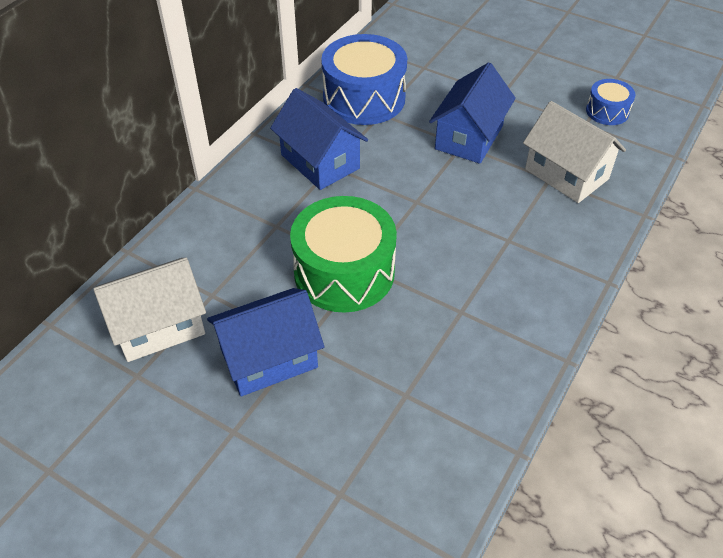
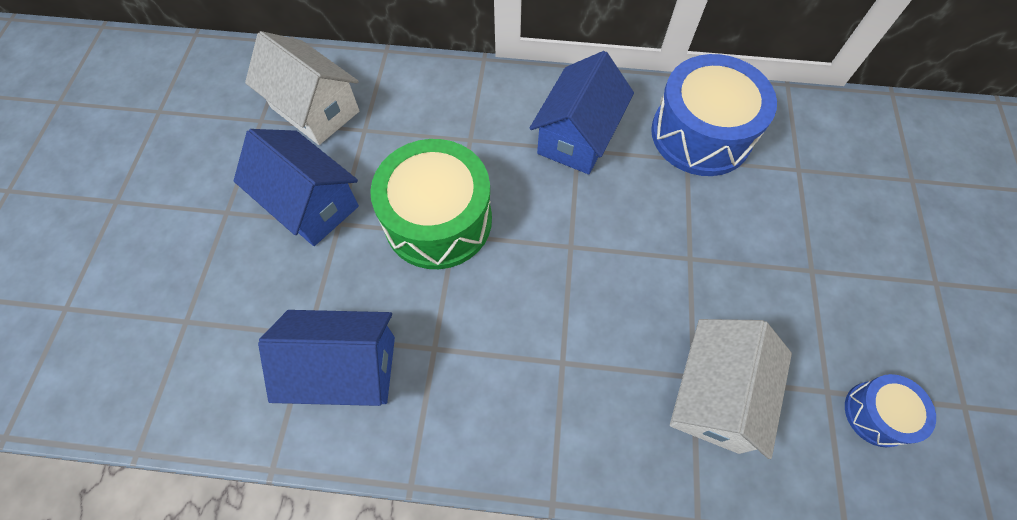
camera: 65 degrees right, 15 degrees up
blue house [429,62,516,164] -> blue house moved to [258,310,395,406]

